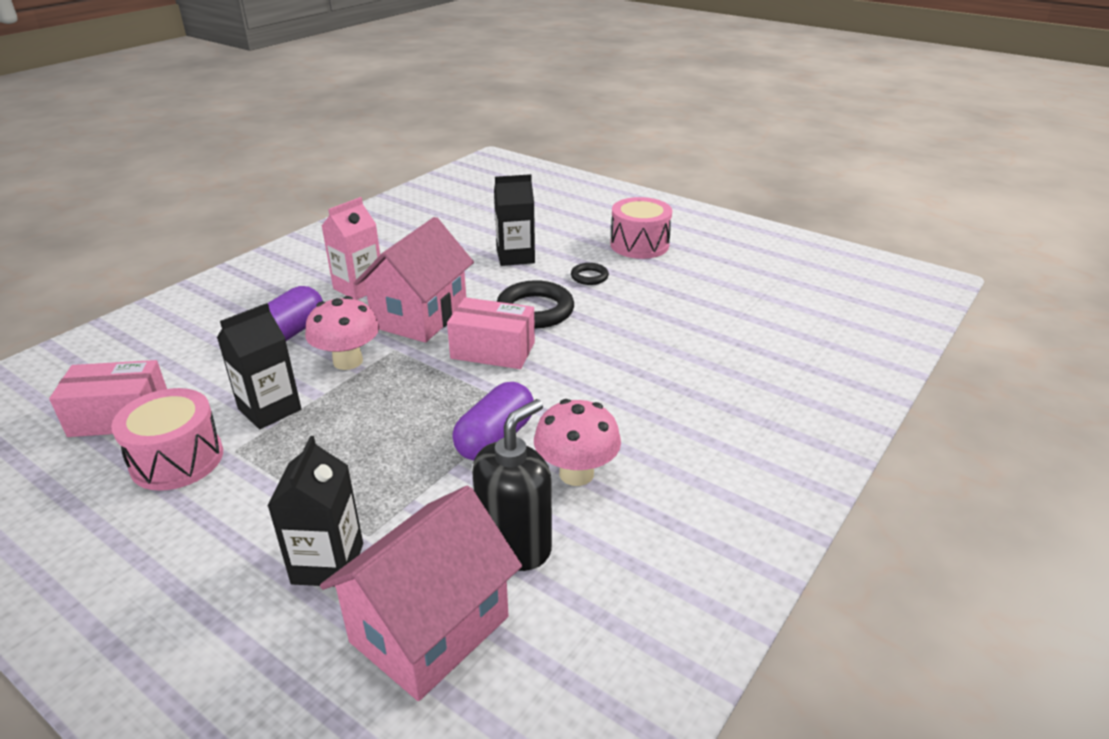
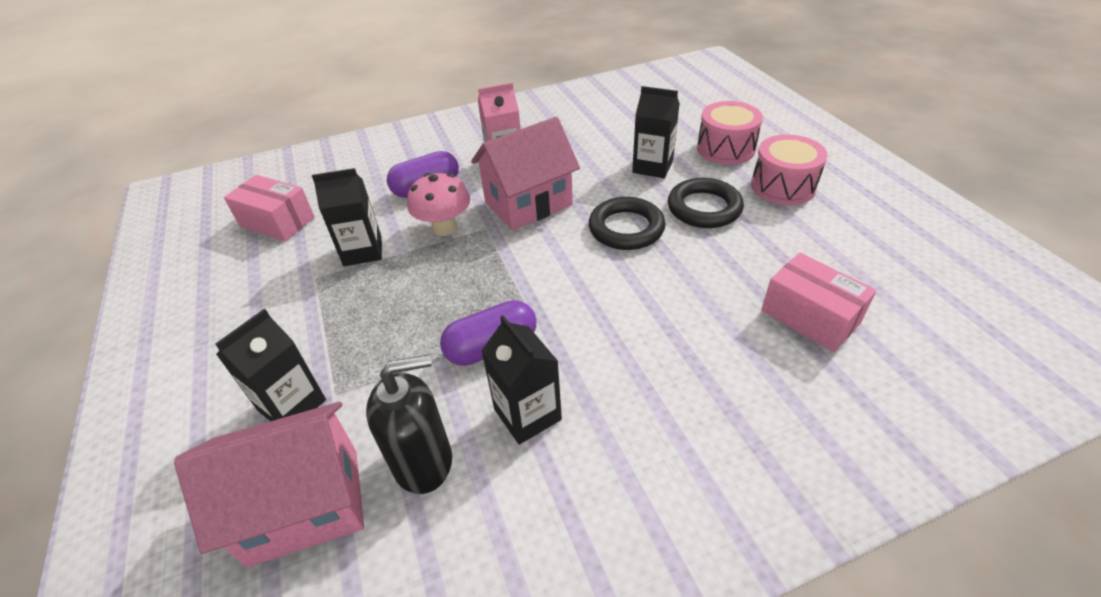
camera: 35 degrees right, 10 degrees up
pink drum [111,388,223,491] -> pink drum moved to [697,101,763,165]
pink box [447,297,535,369] -> pink box moved to [761,253,877,352]
pink mushroom [534,399,621,486] -> black carton [481,315,562,445]
black ring [571,263,609,285] -> black ring [668,178,744,228], size x1.92

